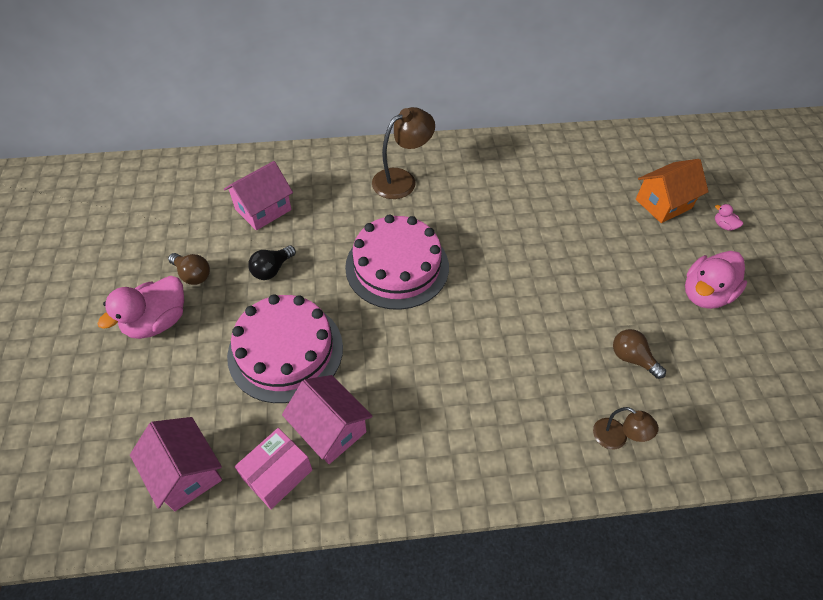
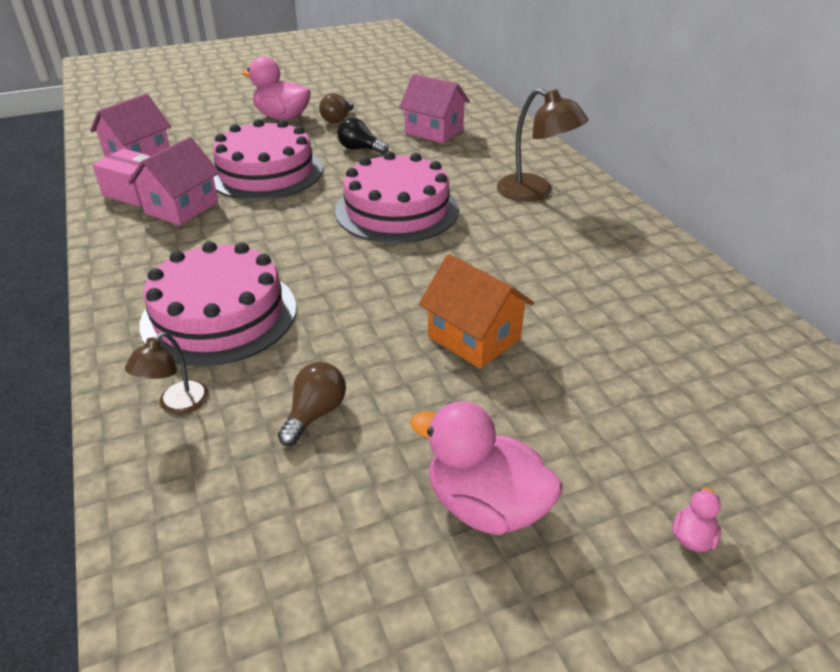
camera: 75 degrees right, 15 degrees down
orange house [636,159,709,223] -> orange house moved to [419,254,534,369]
none -> pink cake [139,241,296,366]

